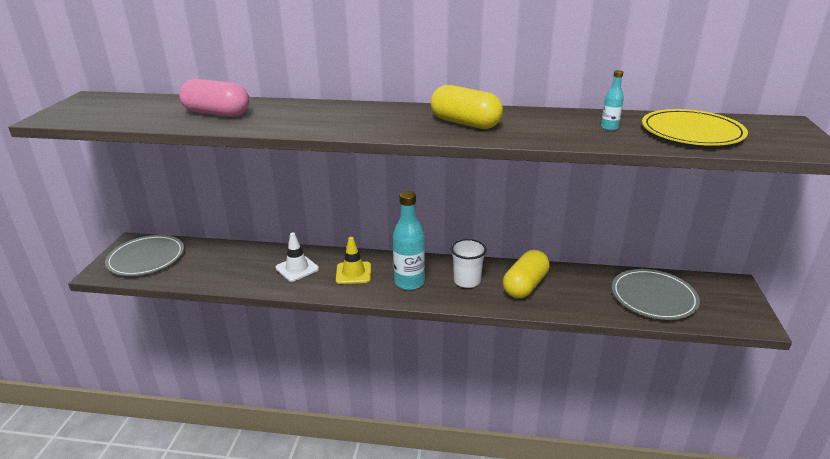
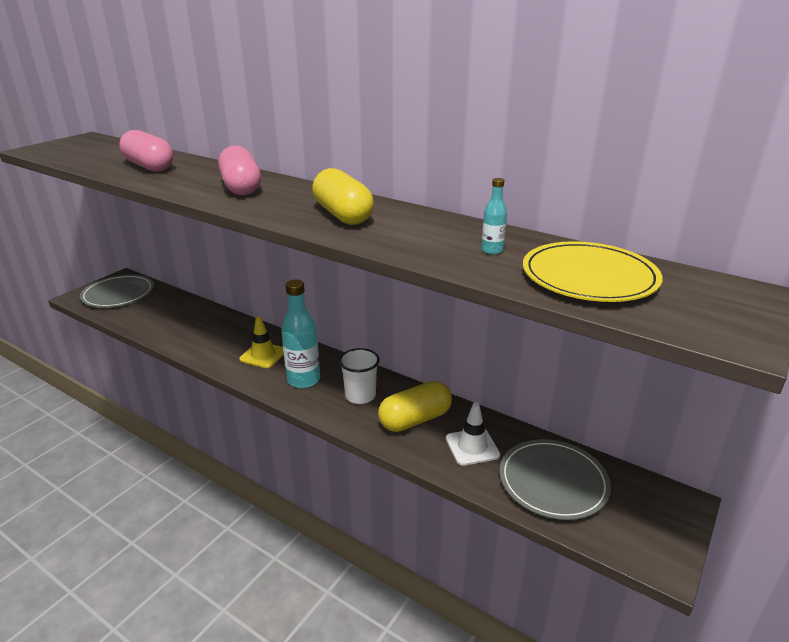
camera: 25 degrees right, 0 degrees up
white traffic cone [275,232,319,282] -> white traffic cone moved to [446,402,500,466]
none -> pink capsule [218,145,261,195]

